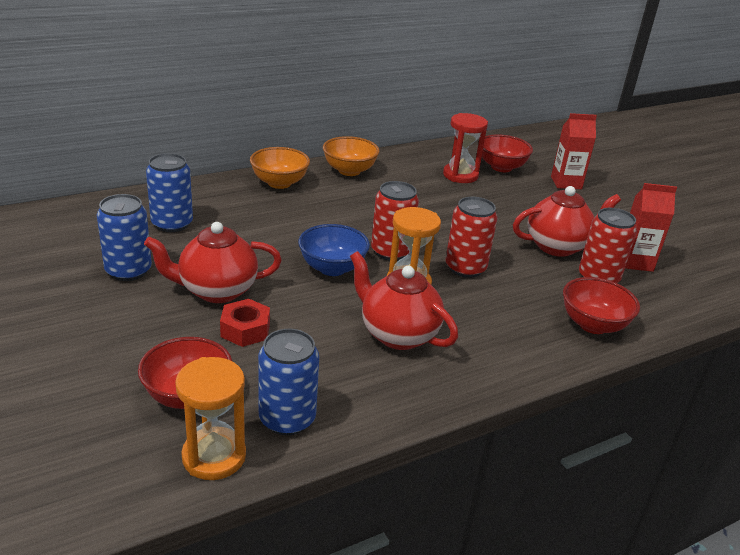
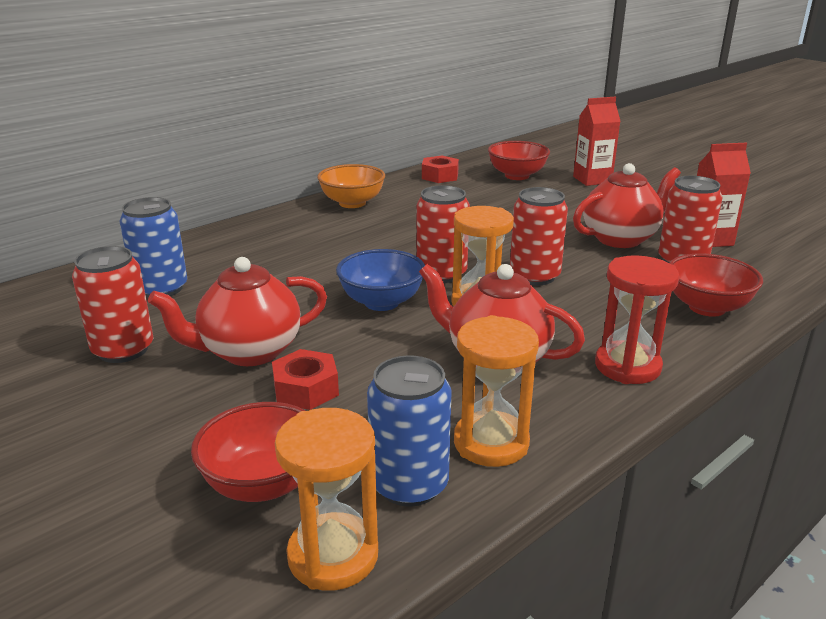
camera: 10 degrees left, 5 degrees down
blue can [97,194,152,281] -> red can [72,246,153,363]
orange bowl [250,147,310,189] -> none
red hourglass [443,113,488,183] -> red hourglass moved to [595,255,679,384]
none -> red nut [422,156,459,183]
none -> orange hourglass [454,315,539,467]

